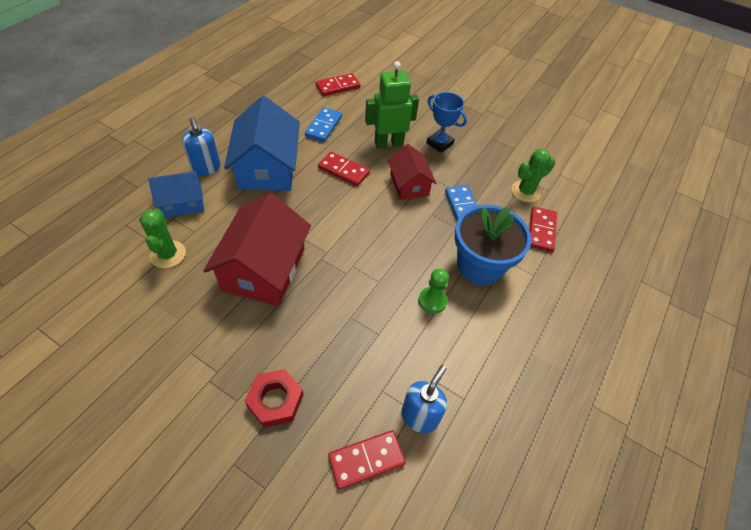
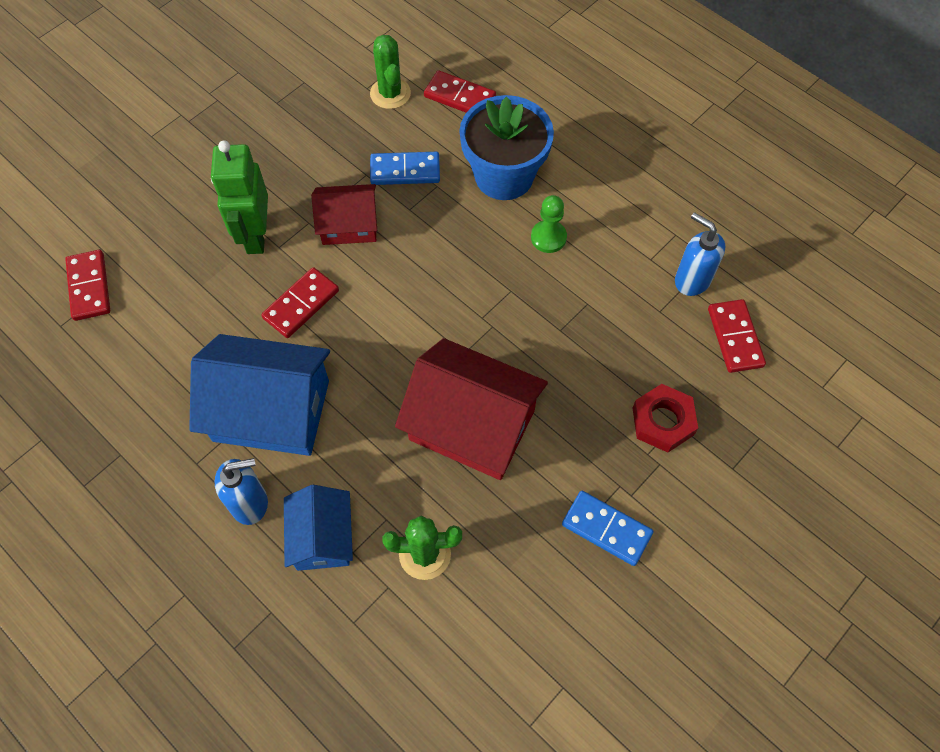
camera: 75 degrees left, 10 degrees up
blue domino [305,107,342,142] -> blue domino moved to [562,491,654,566]
blue trophy [426,92,467,153] -> none

